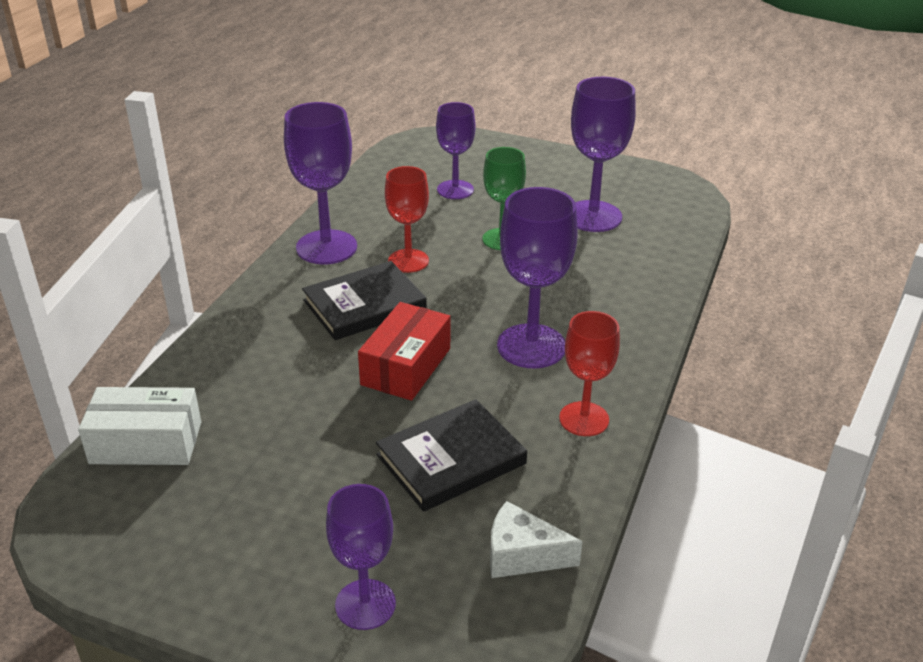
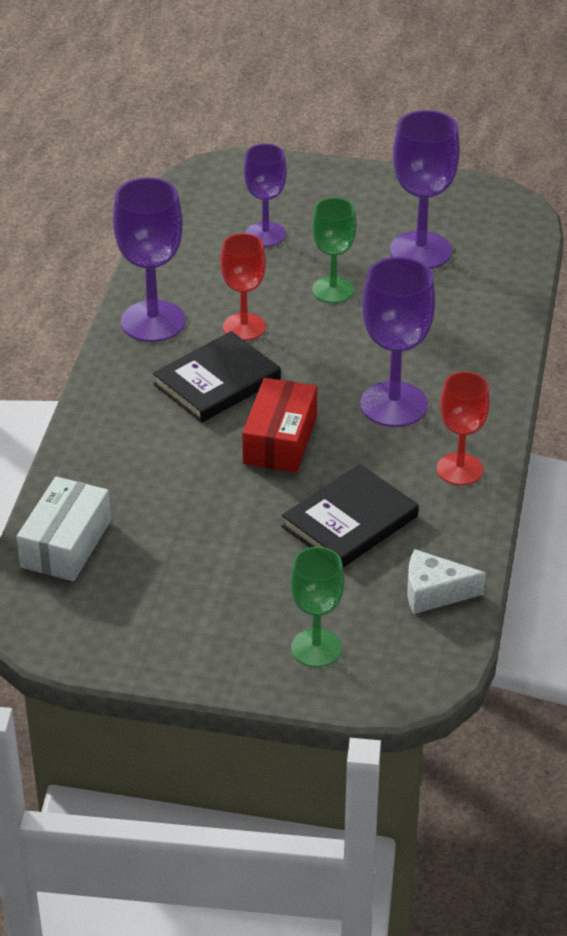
camera: 10 degrees left, 5 degrees up
white box [78,387,201,465] -> white box turned 60 degrees counterclockwise [17,476,111,581]
purple goblet [326,484,396,630] -> green goblet [290,547,344,667]

